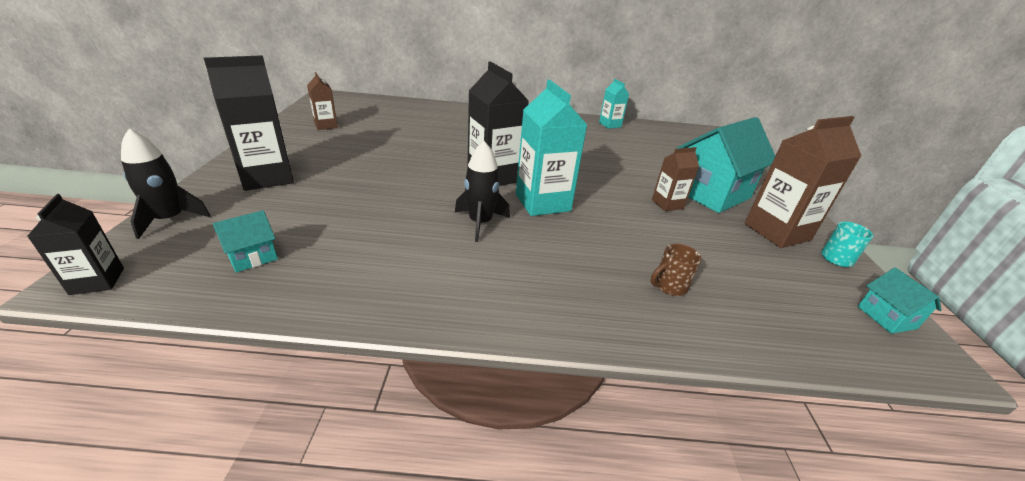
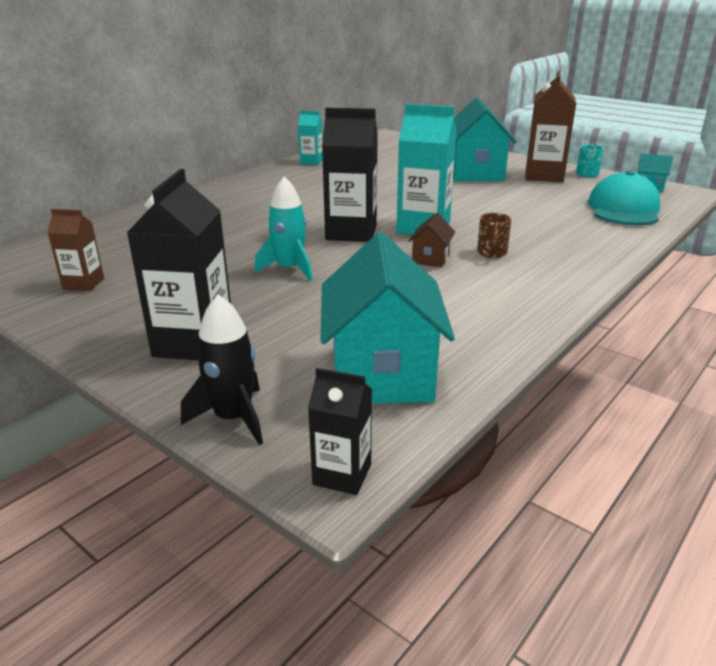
camera: 50 degrees left, 5 degrees down
turquoise house [213,210,278,272] -> turquoise house [320,233,455,404], size x2.21
black rocket [455,141,510,242] -> brown house [408,213,455,268]
brown mug [651,244,701,296] -> brown mug moved to [477,213,511,258]
brown carton [652,147,699,211] -> none
none -> turquoise rocket [255,177,313,281]
none -> turquoise cap [588,171,661,225]

